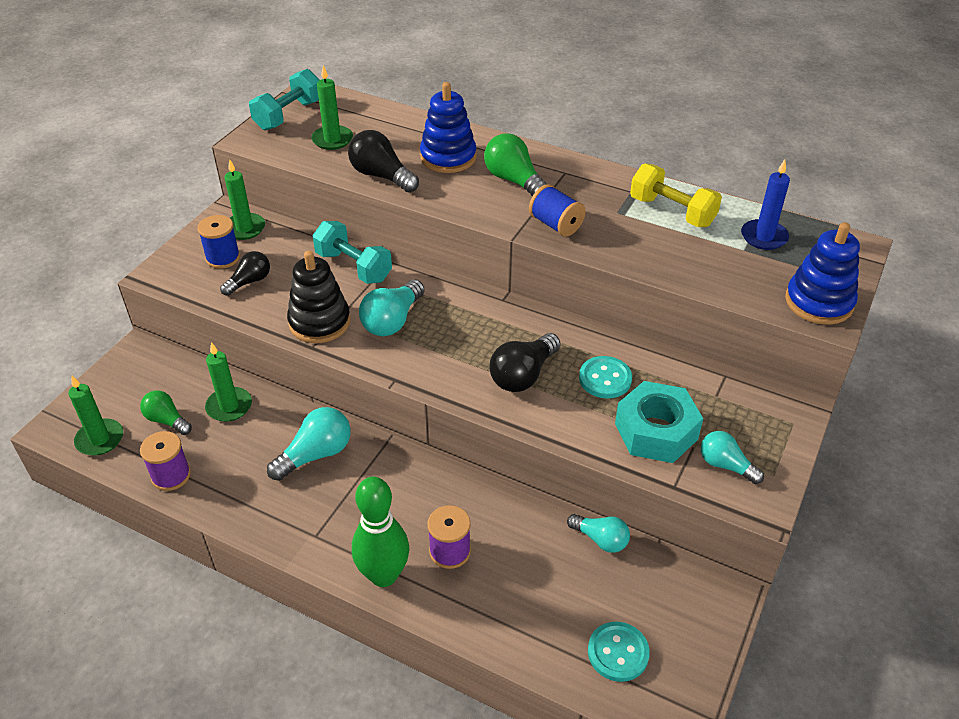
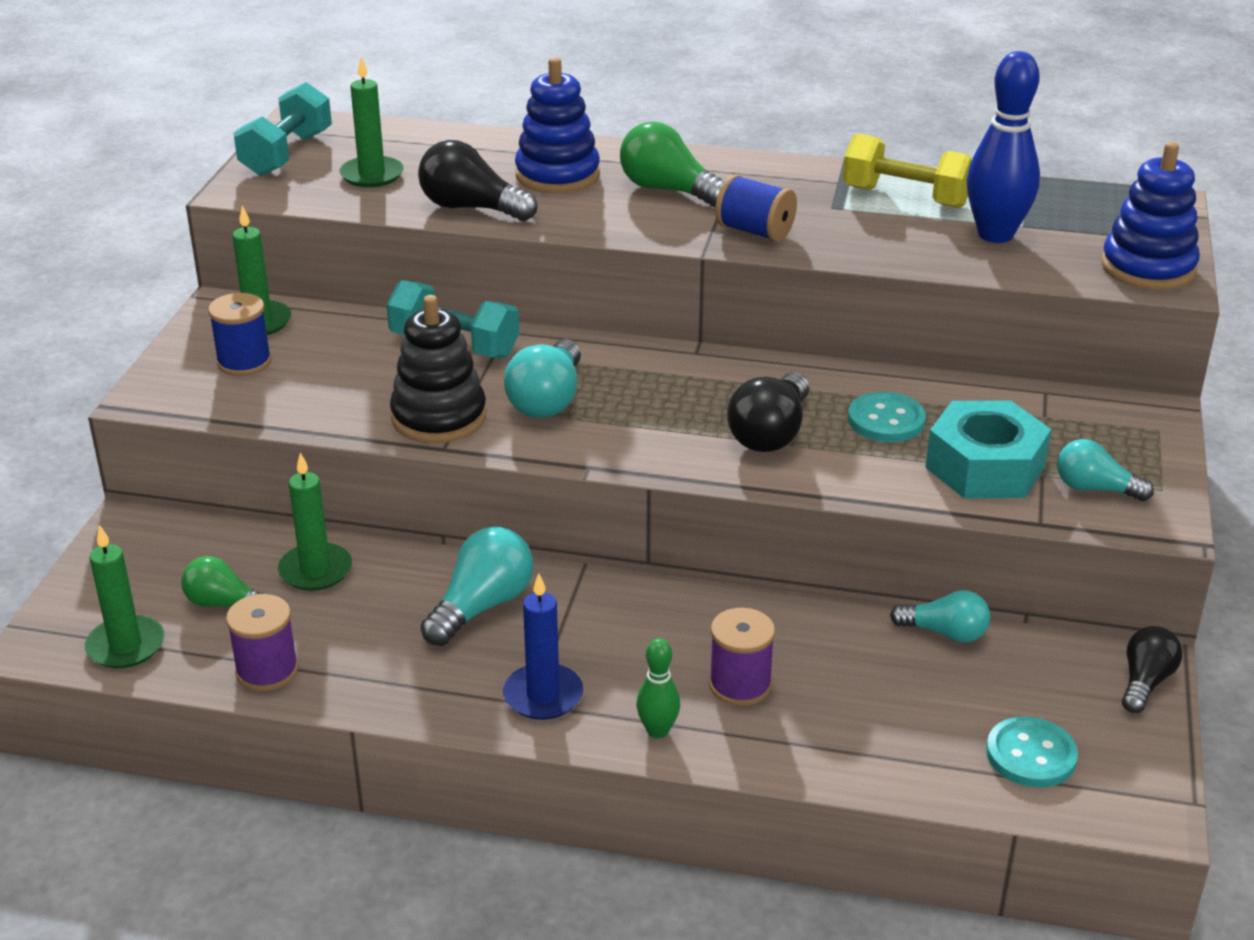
camera: 15 degrees left, 10 degrees down
black light bulb [220,251,270,296] -> black light bulb moved to [1122,626,1182,713]
green bowling pin [352,477,409,587] -> green bowling pin [636,638,680,739], size x0.51
blue candle [741,160,790,250] -> blue candle moved to [503,573,583,720]
none -> blue bowling pin [967,51,1040,243]

